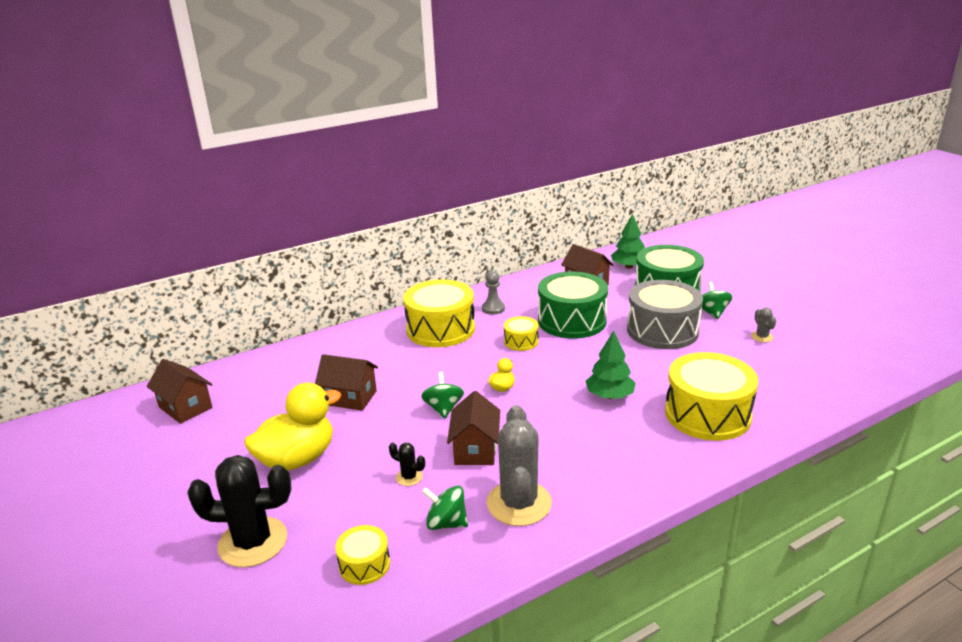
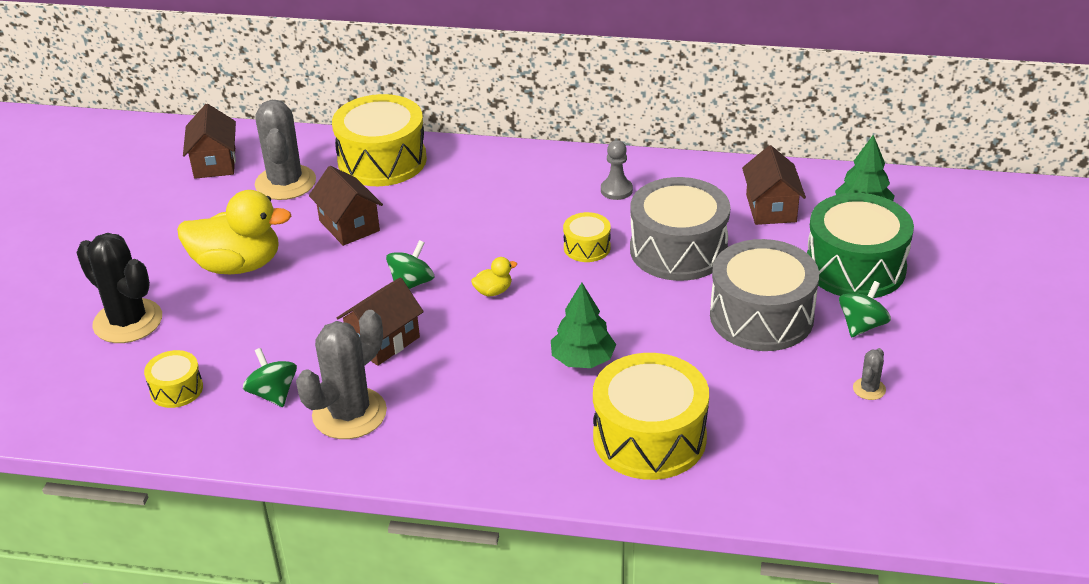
camera: 40 degrees right, 10 degrees up
black cactus [389,443,425,486] -> none
yellow drum [403,279,475,347] -> yellow drum moved to [332,94,427,186]
green drum [538,272,608,339] -> grey drum [630,177,730,281]
none -> grey cactus [255,100,316,200]

